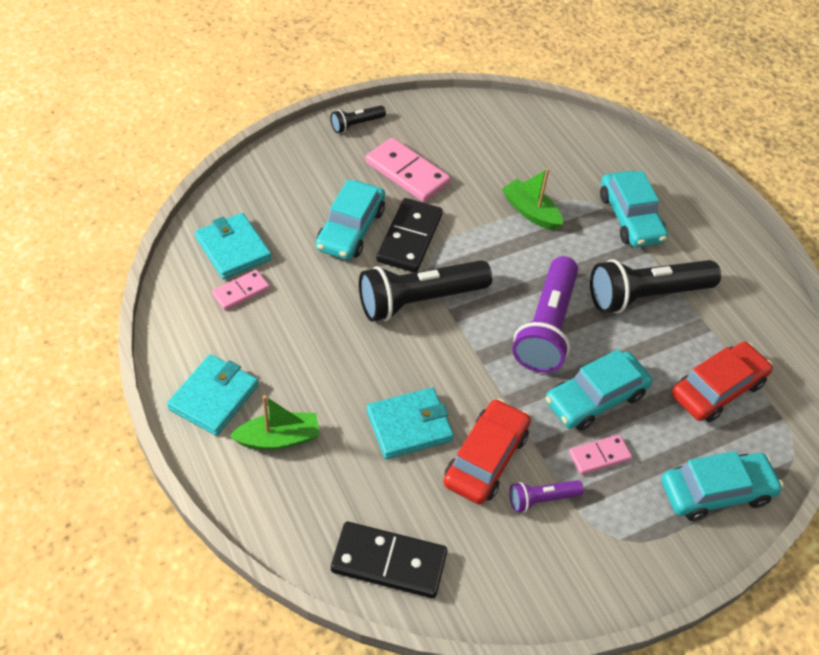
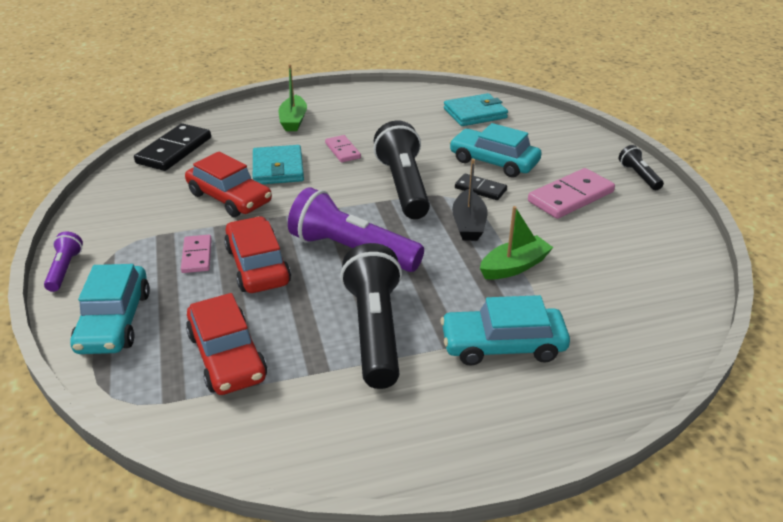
camera: 105 degrees right, 15 degrees down
turquoise wallet [167,354,259,436] -> none
pink domino [212,270,270,310] -> pink domino moved to [325,135,361,162]
black domino [376,198,443,273] -> black domino [455,174,507,200], size x0.58
purple flashlight [509,480,584,512] -> purple flashlight moved to [44,231,83,292]
turquoise car [545,349,652,431] -> red car [224,216,291,293]
none -> black boat [452,159,487,241]

